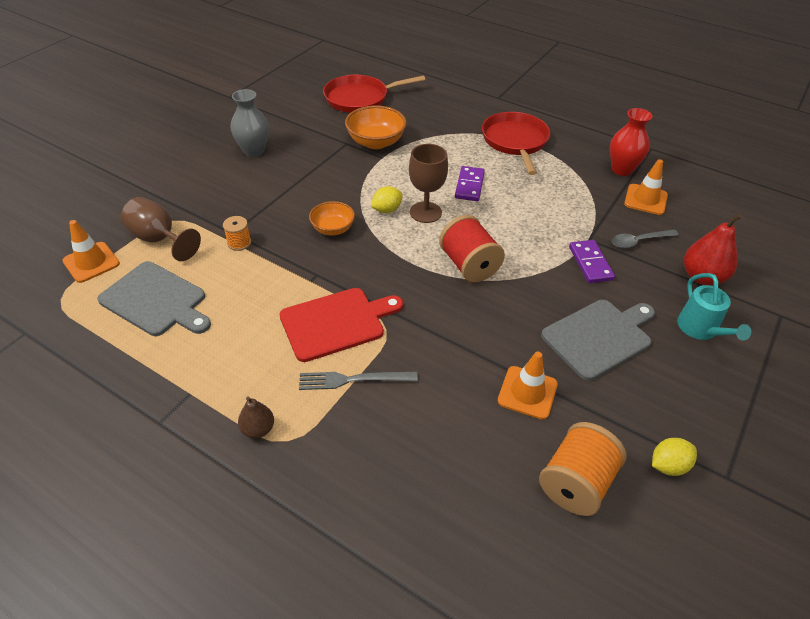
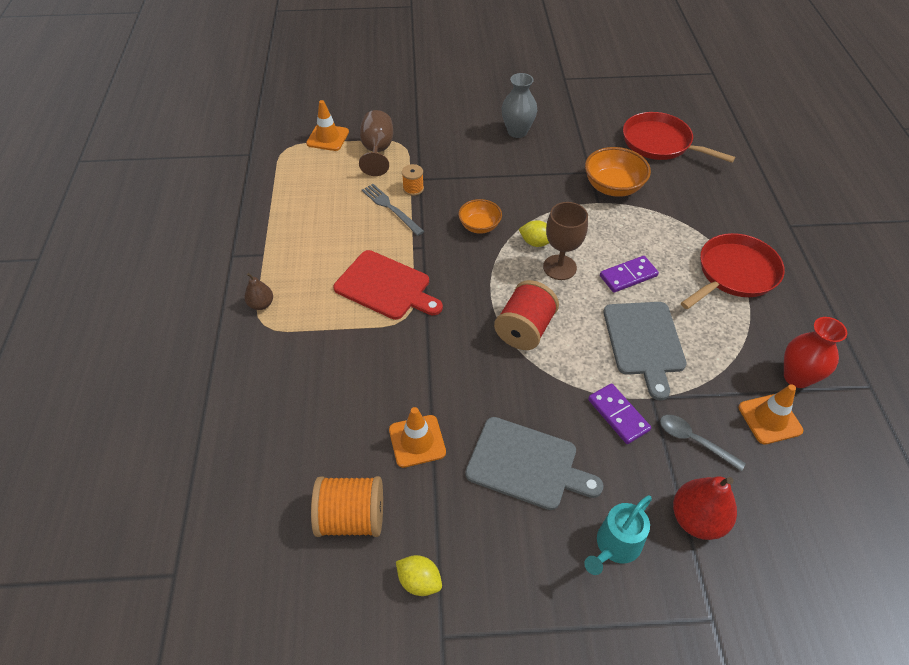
camera: 55 degrees right, 5 degrees up
grey cutting board [97,261,211,336] -> grey cutting board moved to [604,302,687,400]
grey fork [299,372,418,390] -> grey fork moved to [362,184,424,236]
purple domino [569,240,615,283] -> purple domino turned 75 degrees counterclockwise [588,383,651,444]

